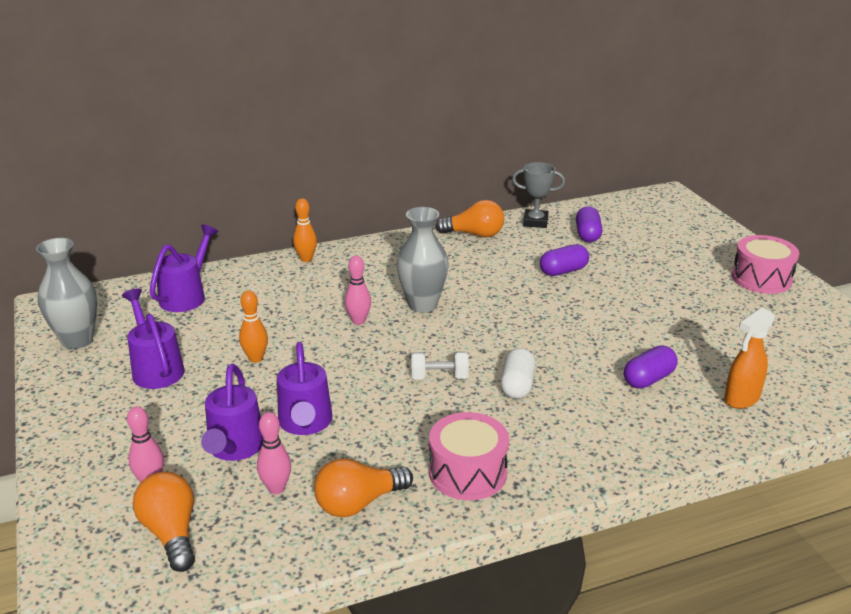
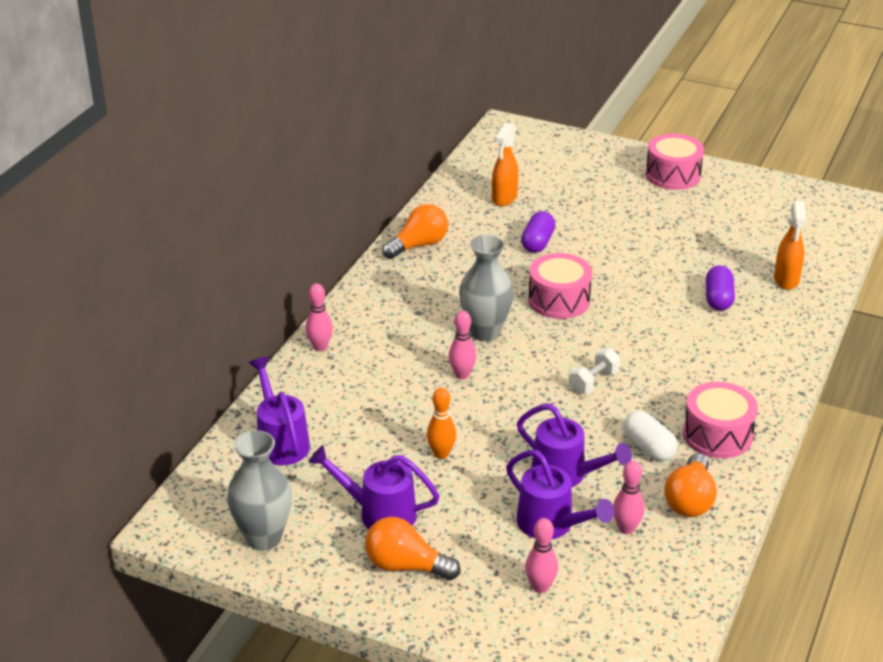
camera: 45 degrees left, 5 degrees up
orange light bulb [133,472,195,572] -> orange light bulb moved to [365,517,460,581]
orange bowling pin [293,198,317,262] -> pink bowling pin [305,283,333,351]
white capsule [501,348,535,399] -> white capsule moved to [623,411,678,461]
grey trophy [512,162,565,228] -> none
purple capsule [576,206,602,242] -> orange spray bottle [492,123,518,206]
none -> pink drum [528,253,592,319]

